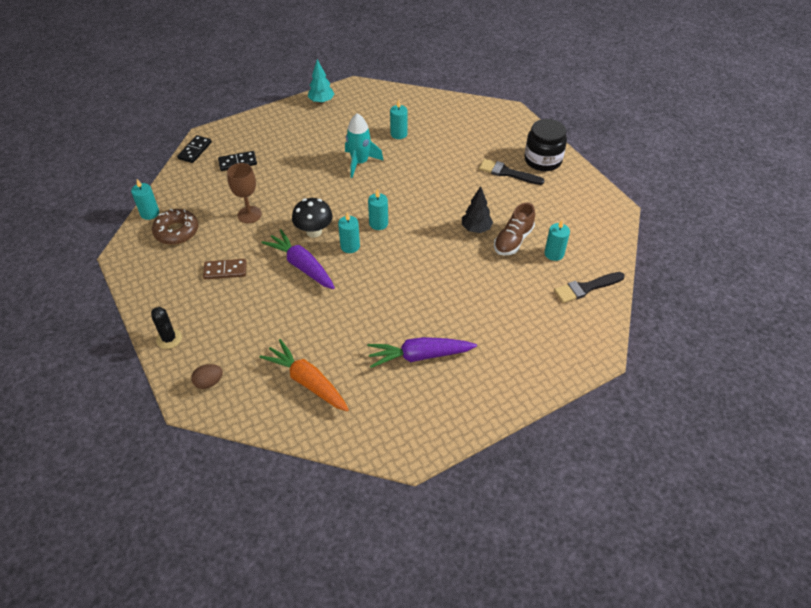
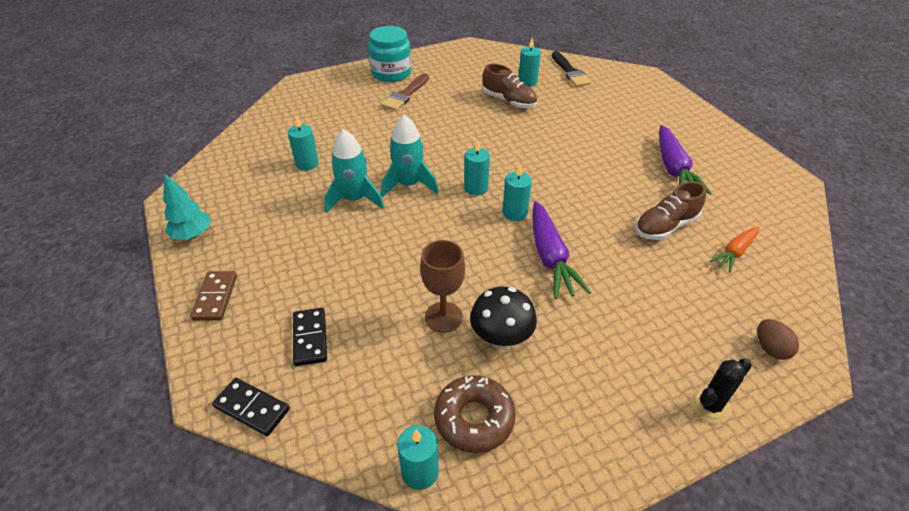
camera: 85 degrees left, 5 degrees down
brown domino [203,259,247,279] -> brown domino moved to [190,271,237,321]
orange carrot [259,339,349,411] -> orange carrot [710,227,759,272], size x0.60
purple carrot [262,229,335,289] -> purple carrot turned 60 degrees counterclockwise [532,201,591,299]
black mushroom [292,198,333,238] -> black mushroom moved to [470,287,537,349]
black tree [462,186,493,233] -> none
black brush [479,159,545,185] -> brown brush [381,73,429,111]
black jar [525,119,567,171] -> turquoise jar [368,26,411,82]
none -> turquoise rocket [381,115,439,198]
none -> brown shoe [635,181,706,240]

